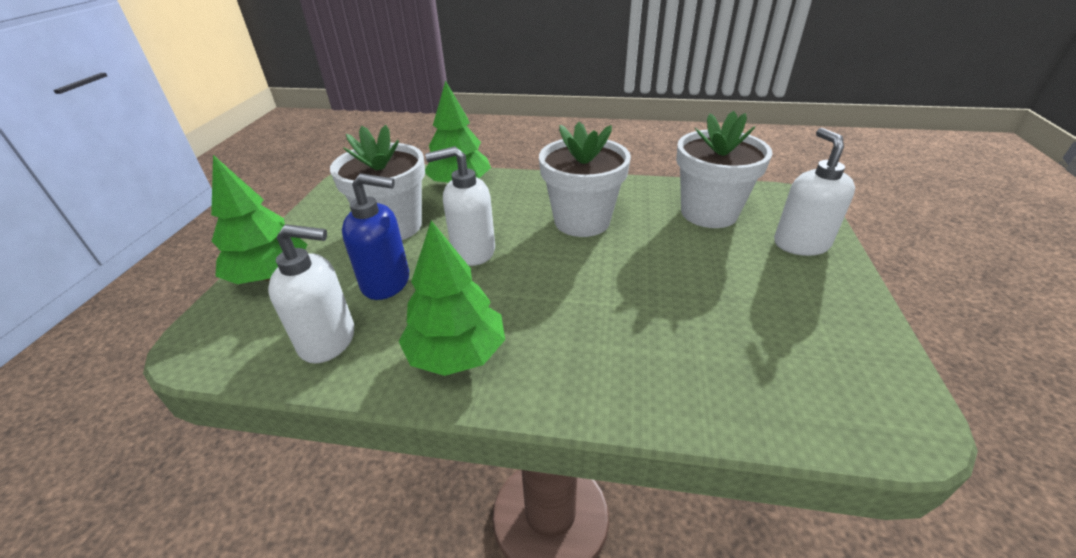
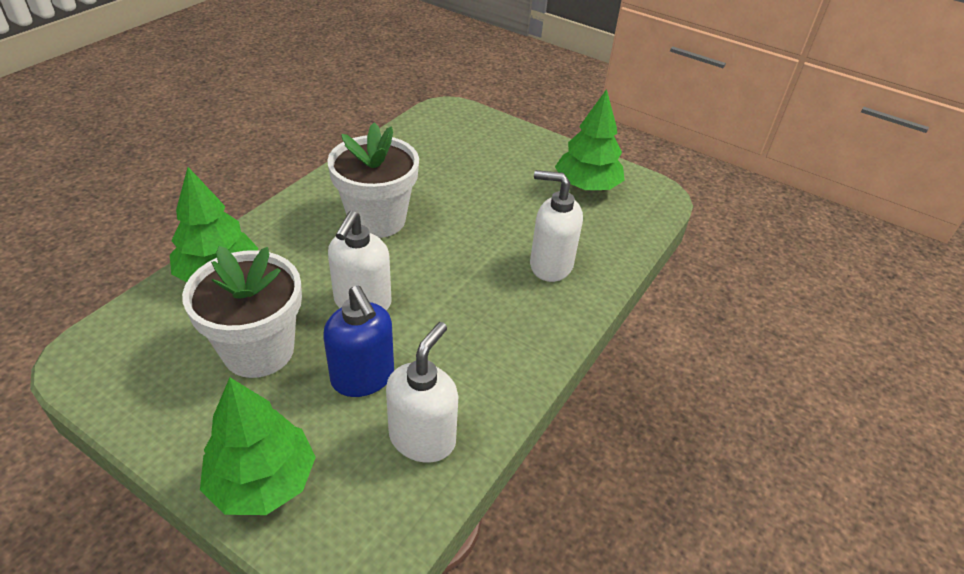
camera: 70 degrees left, 5 degrees up
blue soap dispenser [342,173,409,300] -> blue soap dispenser turned 120 degrees clockwise [323,286,394,397]
green tree [399,221,505,376] -> green tree moved to [555,89,624,191]
white flower pot [676,111,772,228] -> none
white soap dispenser [774,128,855,256] -> white soap dispenser moved to [530,170,583,282]

